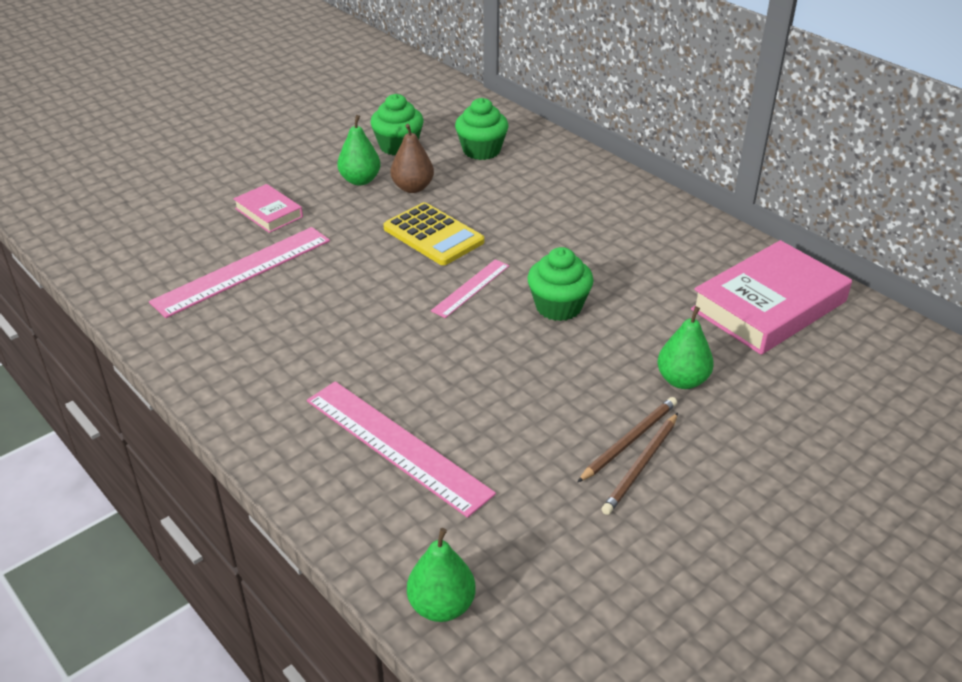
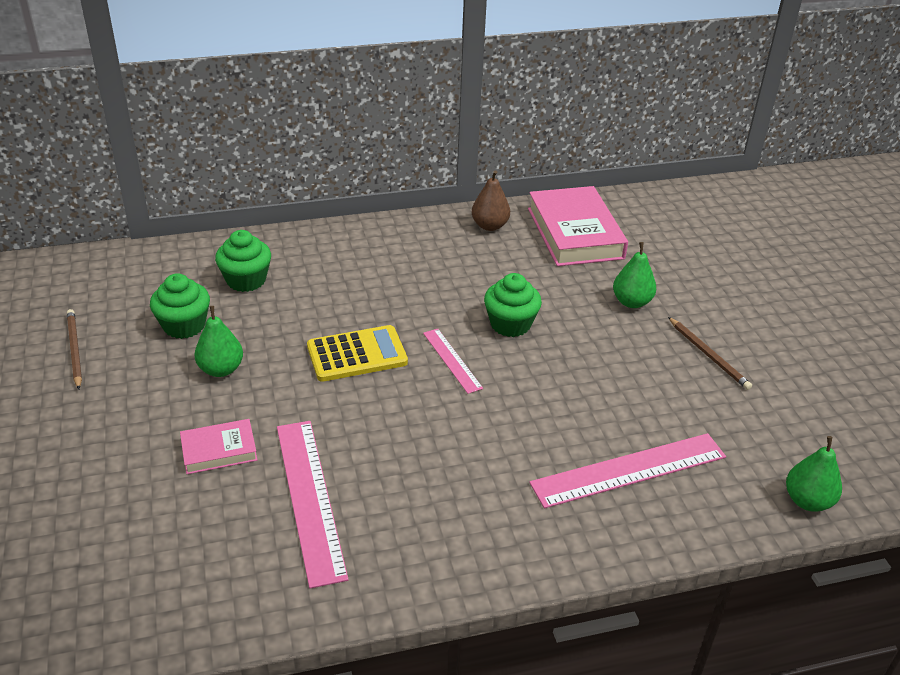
camera: 65 degrees left, 0 degrees up
brown pear [390,124,434,193] -> brown pear moved to [472,170,510,231]
brown pencil [577,397,677,483] -> brown pencil moved to [67,309,82,390]

